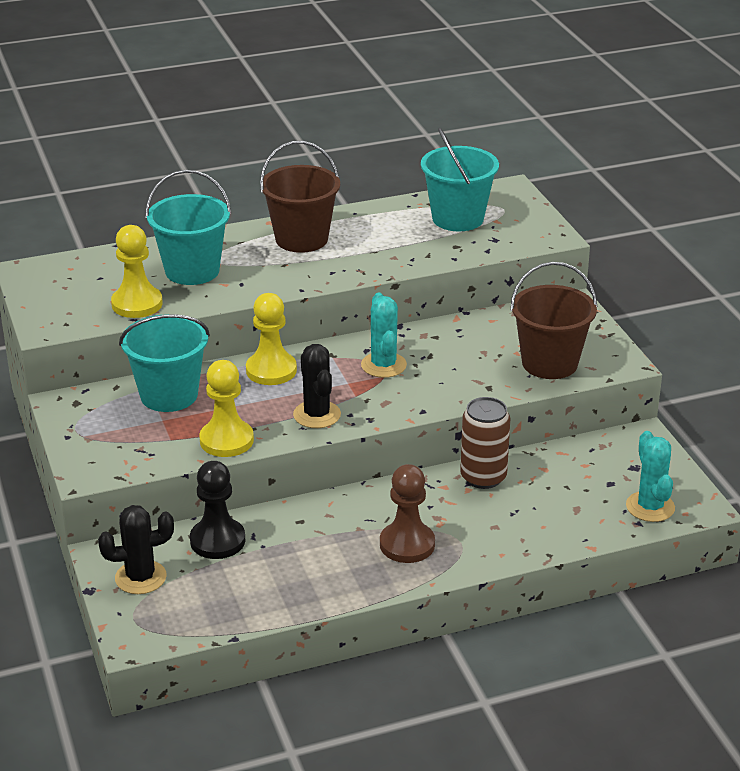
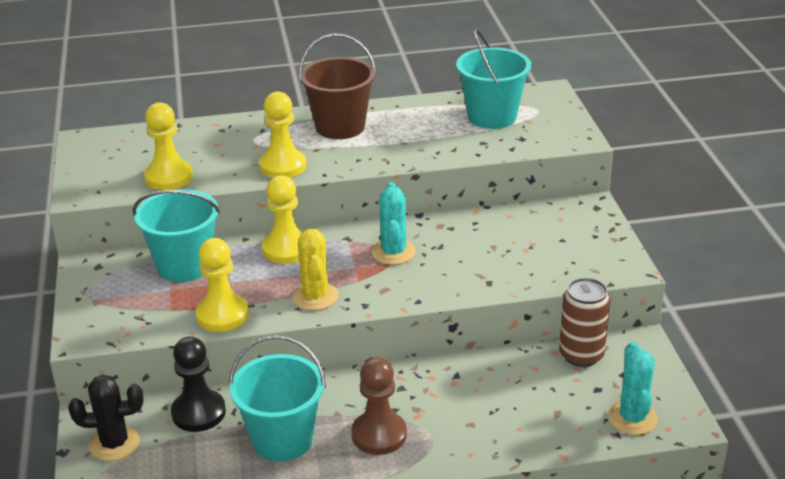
camera: 10 degrees right, 0 degrees up
turquoise bucket [145,170,231,285] -> turquoise bucket moved to [229,335,326,462]
black cactus [293,344,341,428] -> yellow cactus [292,228,339,310]
brown can [460,397,510,489] -> brown can moved to [559,278,610,367]
brown bucket [510,262,598,379] -> none
none -> yellow pawn [259,91,306,178]

